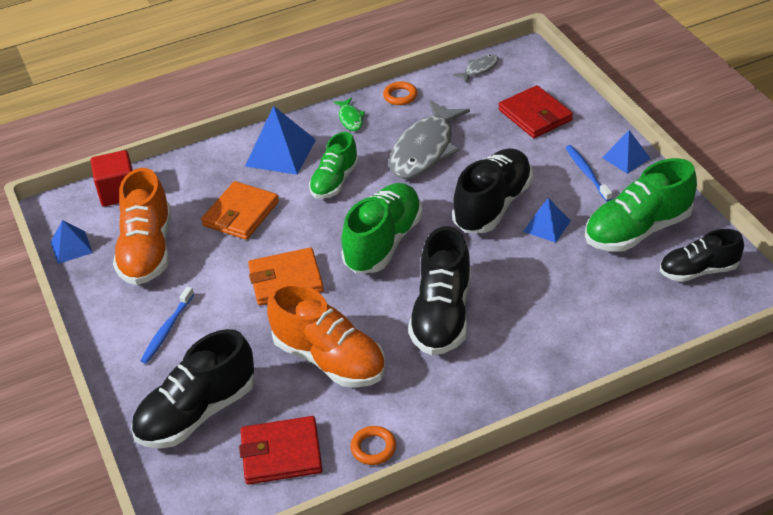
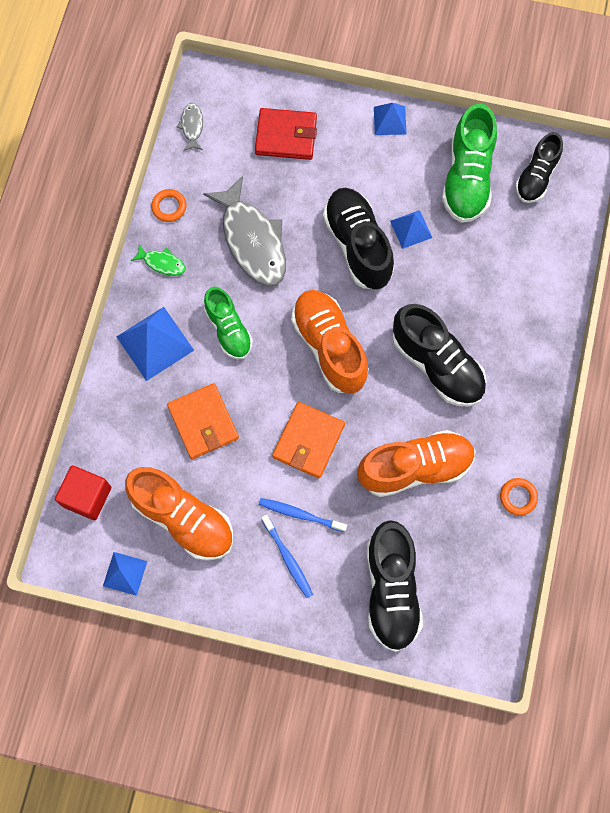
camera: 55 degrees left, 30 degrees up
red wallet [239,416,323,485] -> none
green shoe [341,183,423,273] -> orange shoe [291,290,369,394]
blue toothbrush [565,145,612,202] -> blue toothbrush moved to [259,498,347,532]

